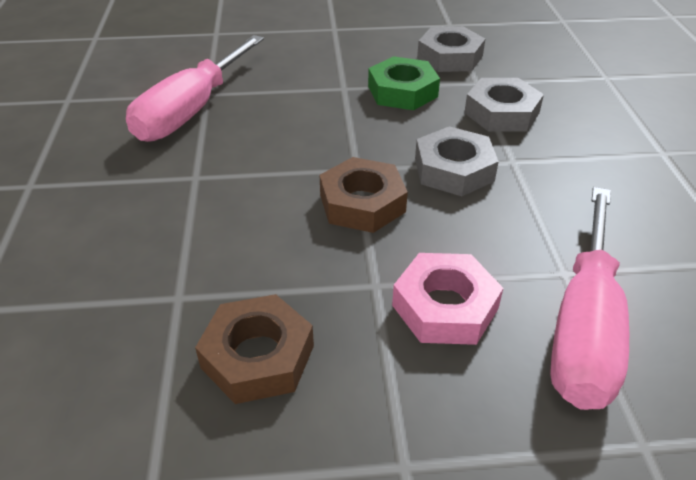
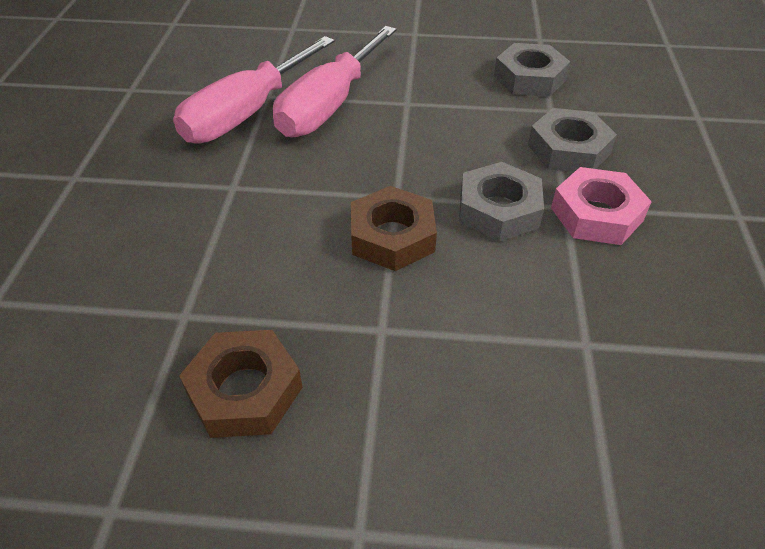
camera: 10 degrees right, 5 degrees up
green nut [368,56,440,110] -> none
pink nut [392,253,503,345] -> pink nut moved to [551,167,652,245]
pink screwdriver [550,187,629,410] -> pink screwdriver moved to [273,26,396,137]

